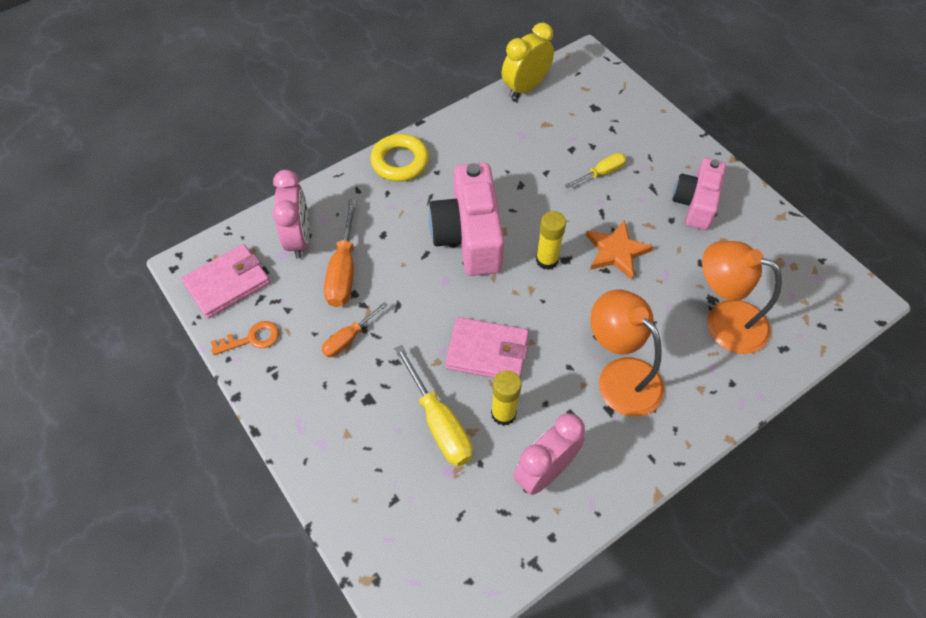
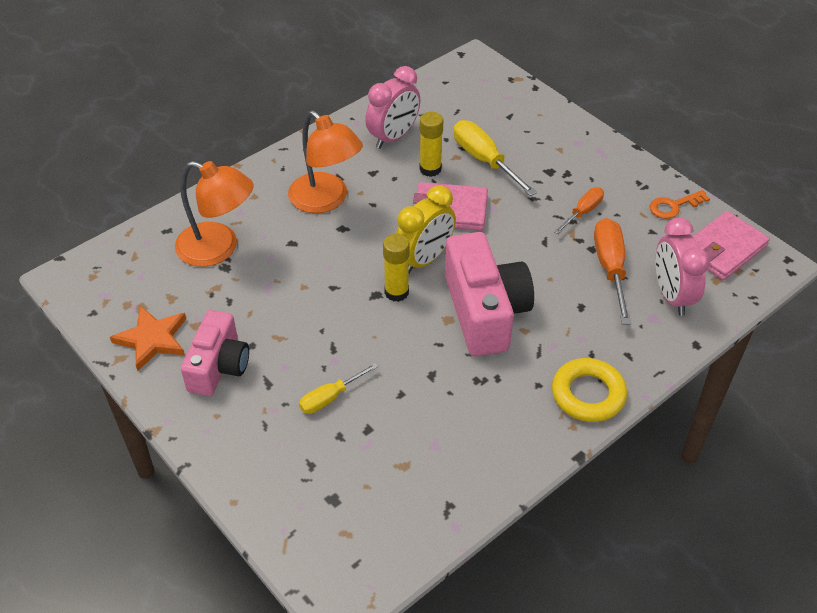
camera: 175 degrees right, 10 degrees down
yellow clock [502,22,554,98] -> yellow clock moved to [396,185,456,274]
orange star [586,220,654,280] -> orange star moved to [110,306,186,371]

